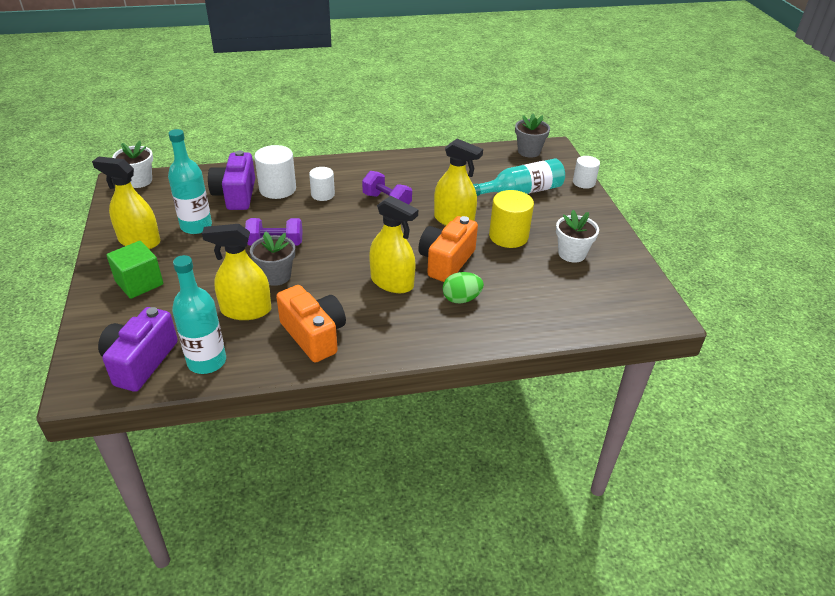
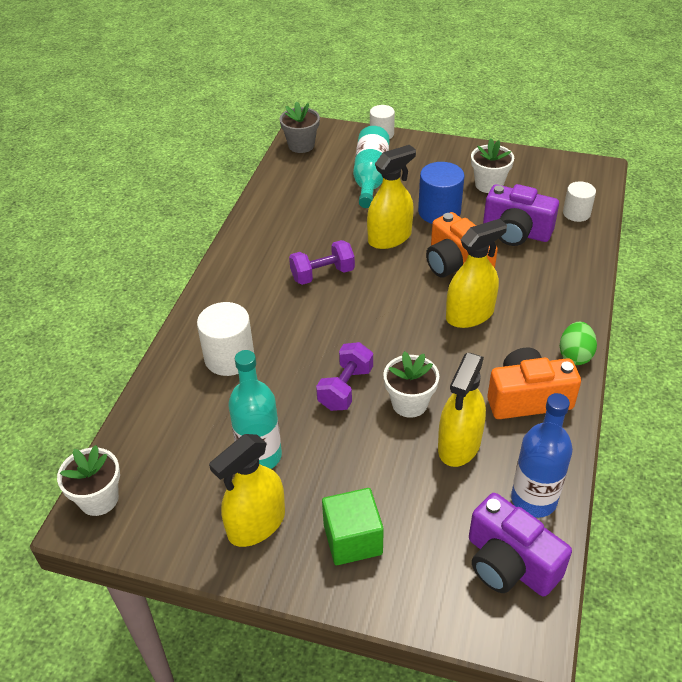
camera: 60 degrees left, 5 degrees up
turquoise bottle [172,255,226,374] -> blue bottle [511,393,573,518]
purple camera [208,150,255,210] -> purple camera moved to [483,184,559,246]
grey flower pot [250,231,295,286] -> white flower pot [383,351,439,418]
white cylinder [309,167,335,201] -> white cylinder moved to [563,181,596,222]
green egg [443,272,484,303] -> green egg moved to [560,322,597,365]
yellow cylinder [489,190,534,248] -> blue cylinder [418,162,465,224]

